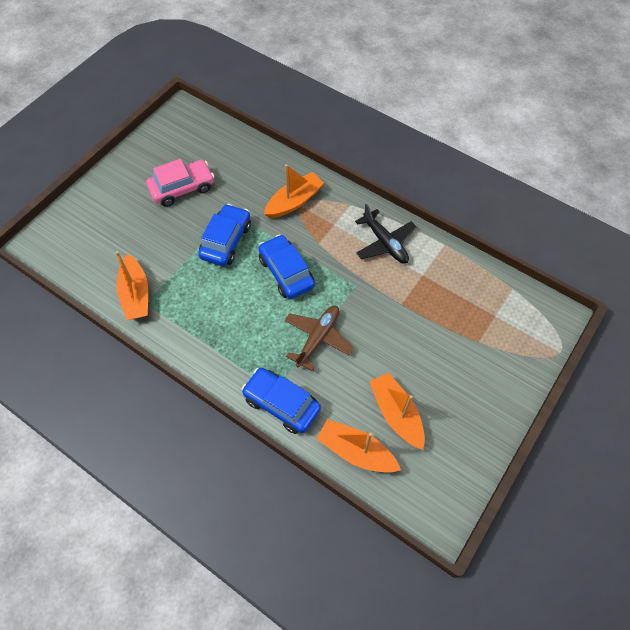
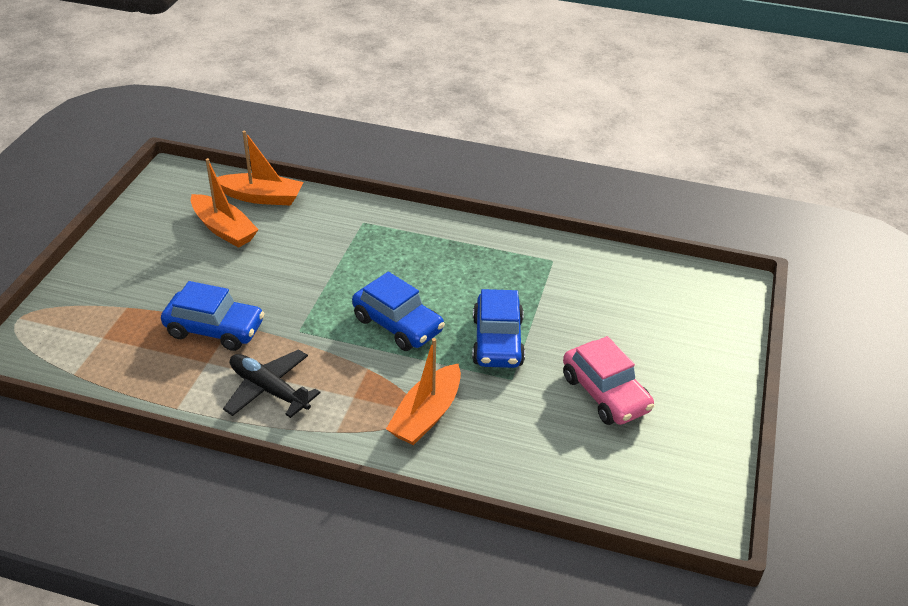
camera: 160 degrees right, 20 degrees down
orange boat [115,251,148,320] -> none
pink car [146,159,214,207] -> pink car turned 75 degrees counterclockwise [563,336,654,425]
blue car [241,368,321,434] -> blue car moved to [161,281,265,351]
brown plane [285,306,354,371] -> none

